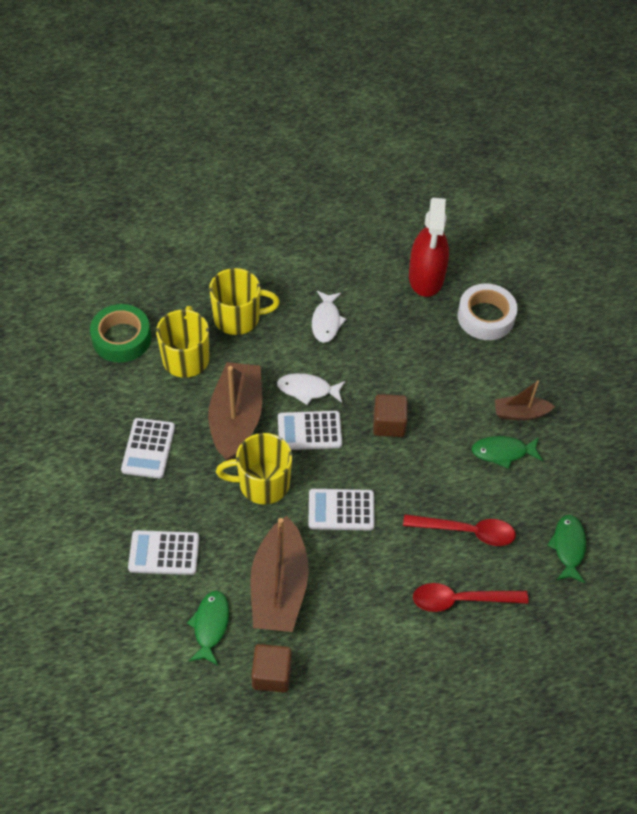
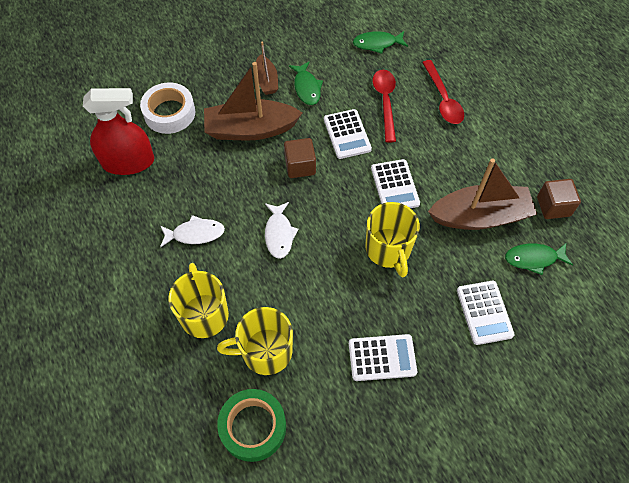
camera: 100 degrees left, 5 degrees up
brown boat [208,362,262,461] -> brown boat moved to [204,62,302,140]
white calculator [278,411,342,450] -> white calculator moved to [324,109,372,159]

